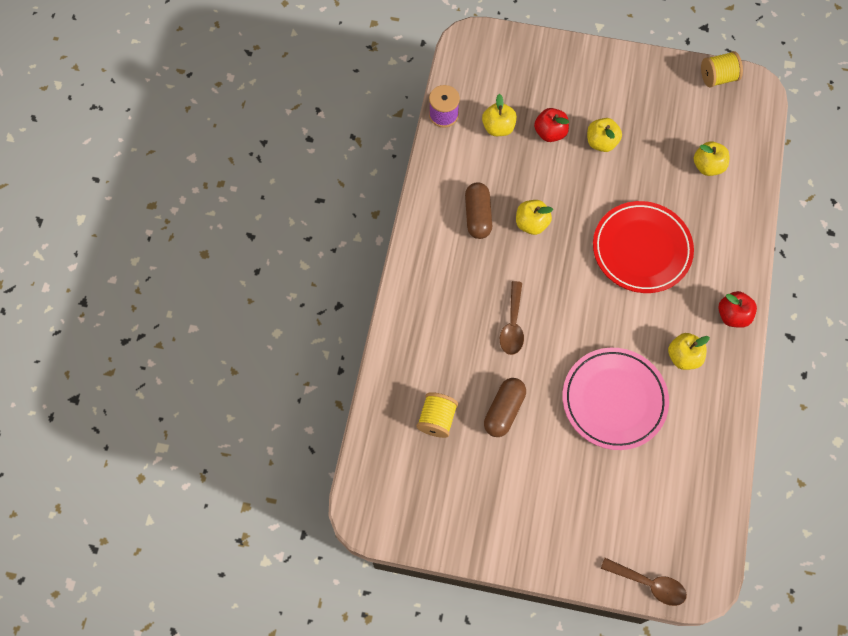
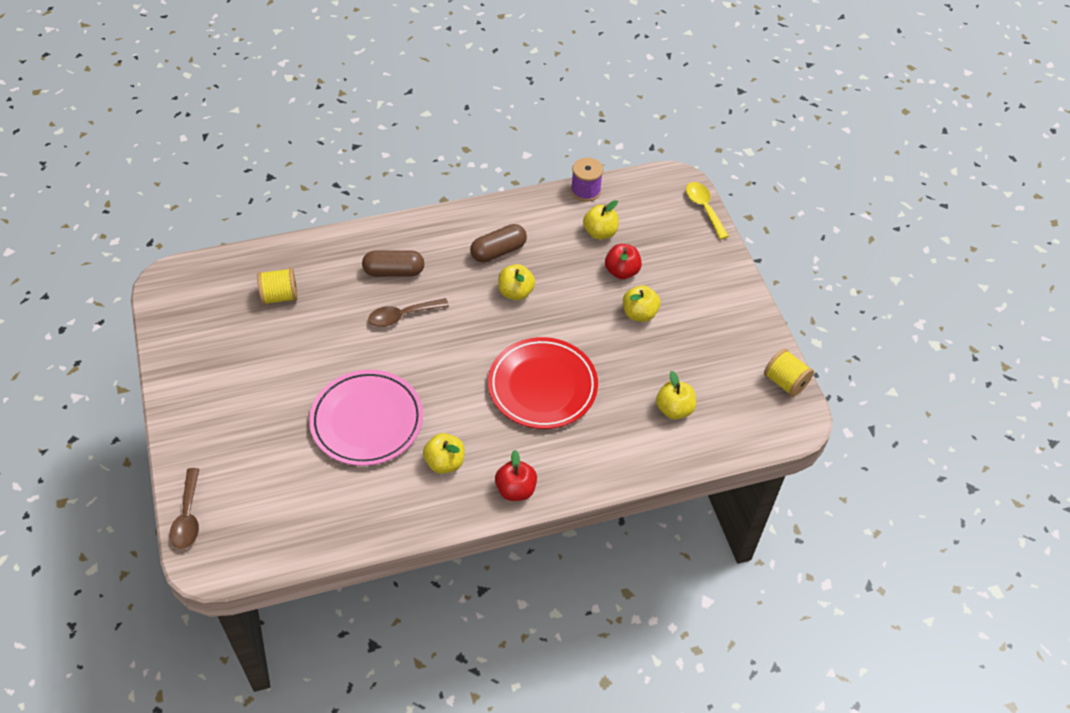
camera: 60 degrees right, 15 degrees down
brown capsule [484,378,526,437] -> brown capsule moved to [362,250,425,277]
none -> yellow spoon [686,182,729,239]

